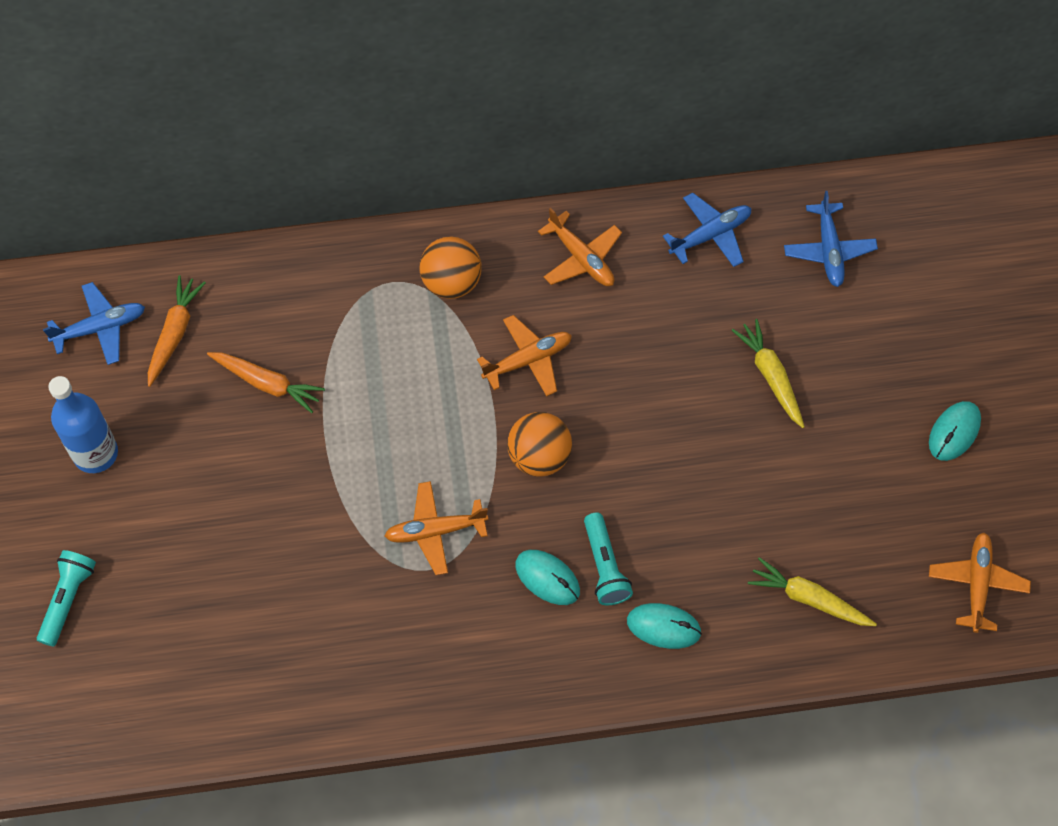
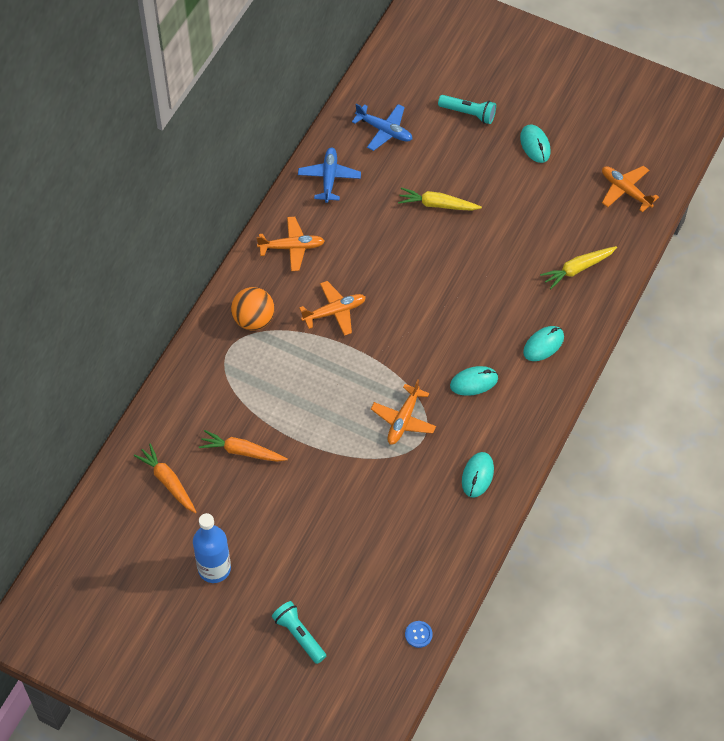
camera: 55 degrees left, 5 degrees down
blue plane [43,282,145,365] -> none
orange carrot [207,352,325,413] -> orange carrot turned 135 degrees counterclockwise [199,430,288,462]
orange plane [477,315,572,397] -> orange plane turned 60 degrees clockwise [299,281,366,336]
orange ball [507,412,572,477] -> none
turquoise flashlight [584,513,633,605] -> turquoise flashlight moved to [438,95,496,124]
none -> blue button [405,621,433,648]
none -> turquoise mouse [462,452,494,498]

